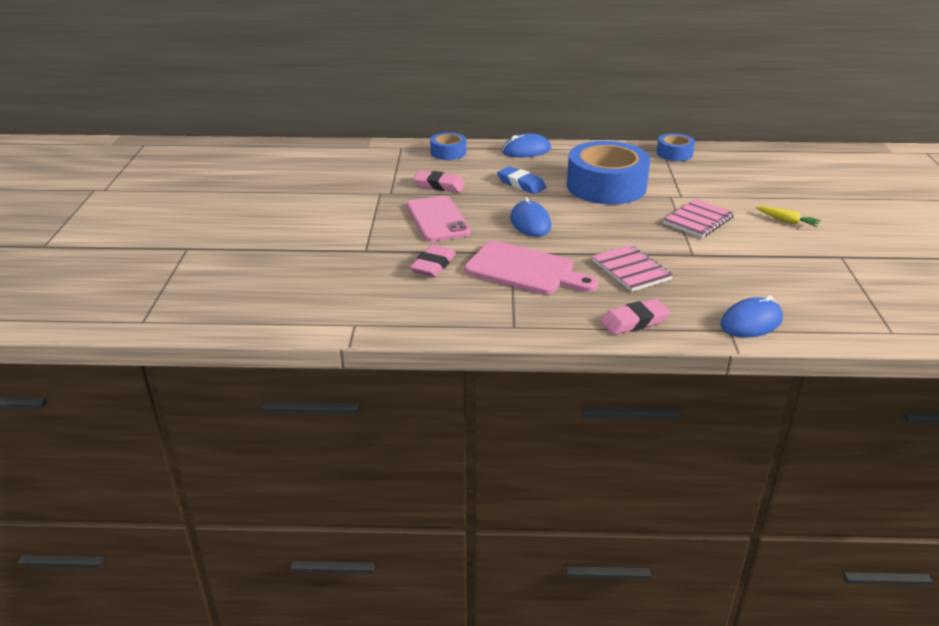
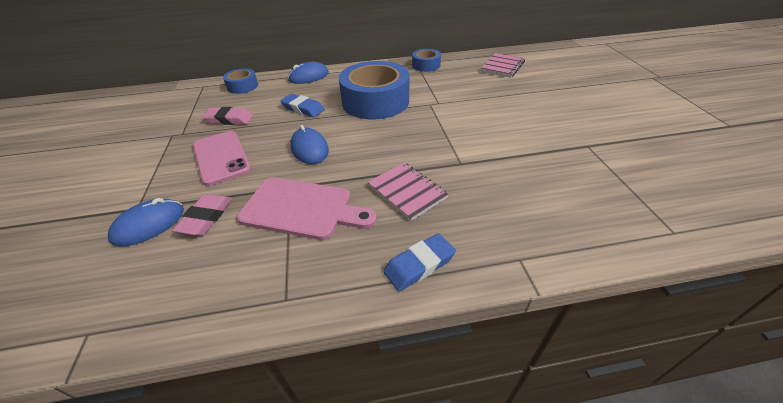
camera: 10 degrees left, 10 degrees up
pink eraser [601,299,670,335] -> blue eraser [383,233,456,292]
pink notebook [663,199,734,238] -> pink notebook moved to [480,53,525,78]
blue mouse [720,296,783,338] -> blue mouse moved to [108,198,184,246]
yellow carrot [756,206,821,227] -> none

